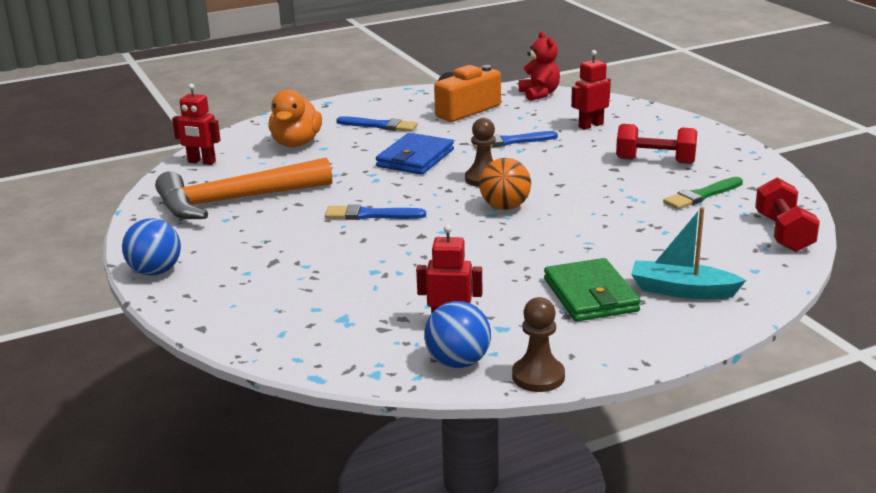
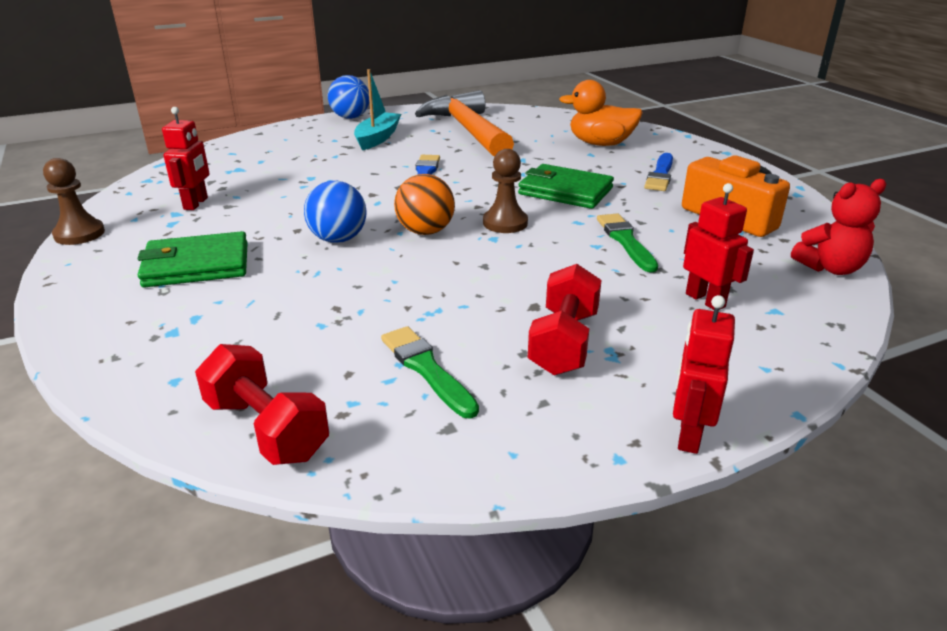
camera: 90 degrees right, 5 degrees up
red robot [172,84,220,165] -> red robot moved to [673,295,735,454]
blue wallet [376,133,454,175] -> green wallet [518,164,614,209]
blue ball [424,301,491,368] -> blue ball moved to [304,181,367,243]
blue brush [471,131,558,149] -> green brush [597,213,658,273]
turquoise boat [631,207,746,299] -> turquoise boat moved to [354,69,401,150]
red dumbbell [755,178,820,252] -> red dumbbell turned 45 degrees clockwise [195,344,329,465]

